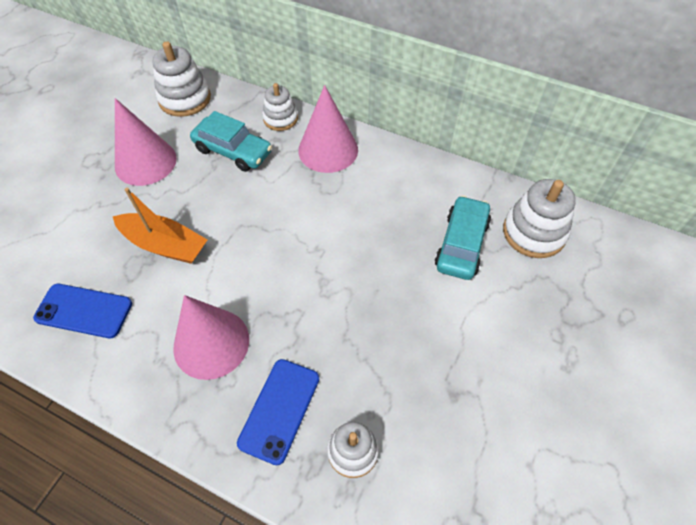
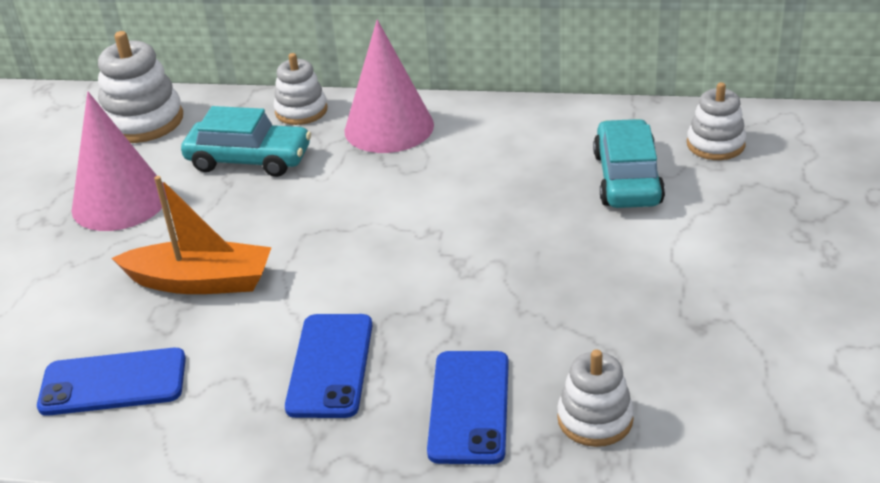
camera: 15 degrees left, 20 degrees down
pink cone [173,295,249,380] -> blue phone [285,314,373,418]
white stacking toy [503,179,576,258] -> white stacking toy [687,82,746,160], size x0.65

